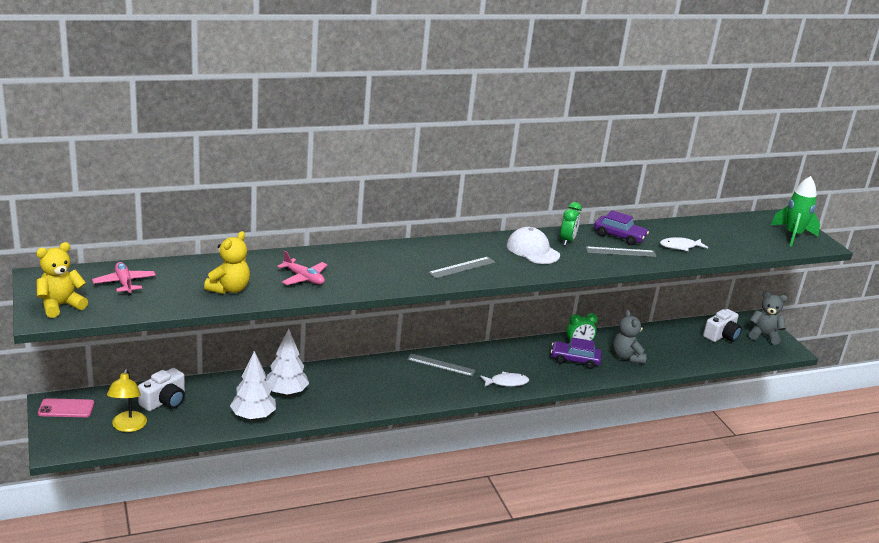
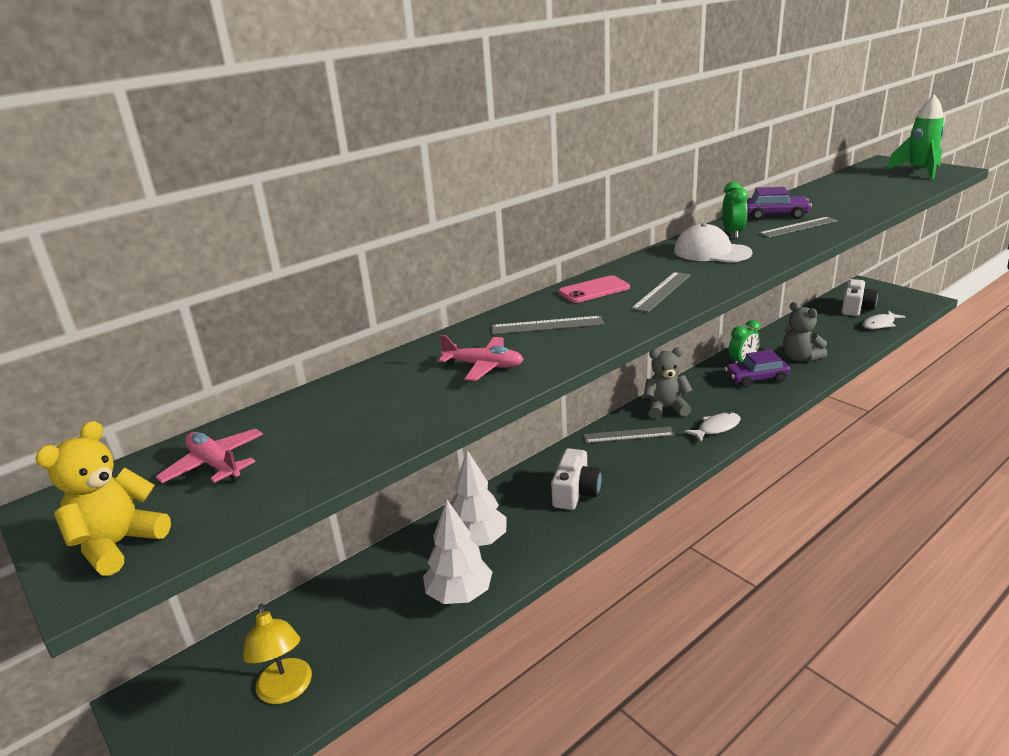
camera: 15 degrees left, 0 degrees up
pink phone [38,398,94,417] -> pink phone moved to [558,275,630,303]
white camera [138,368,185,411] -> white camera moved to [551,448,602,510]
yellow teddy bear [204,231,250,294] -> none
white fish [660,237,708,251] -> white fish moved to [863,311,906,329]
grey teddy bear [749,291,787,345] -> grey teddy bear moved to [644,347,693,419]
none -> grey ruler [492,316,604,334]

